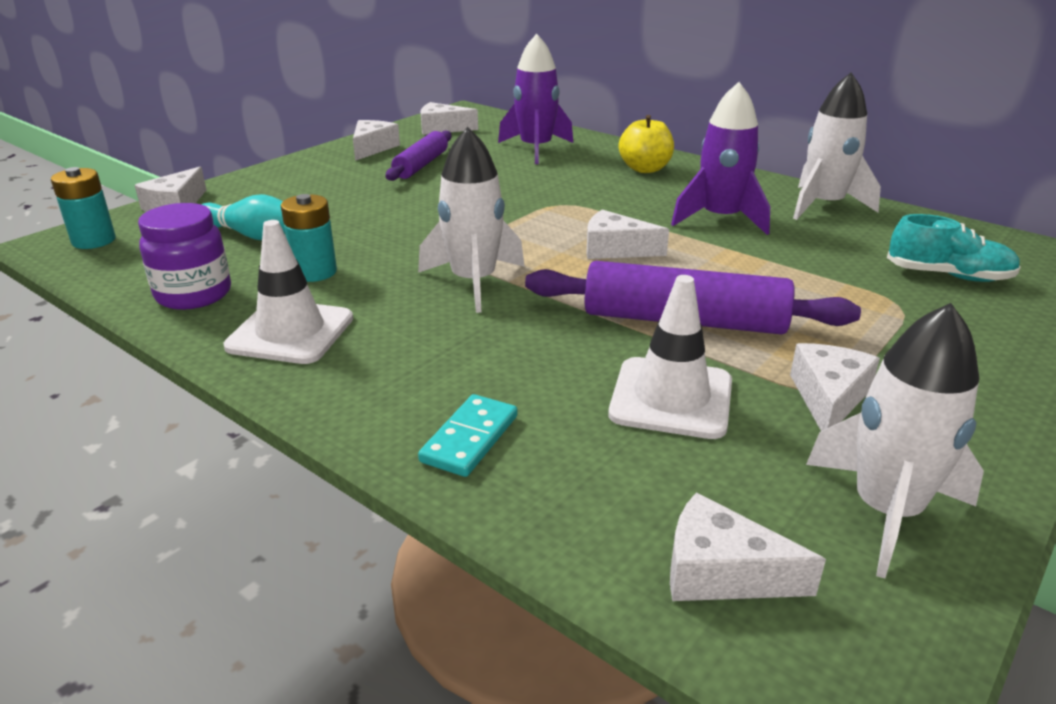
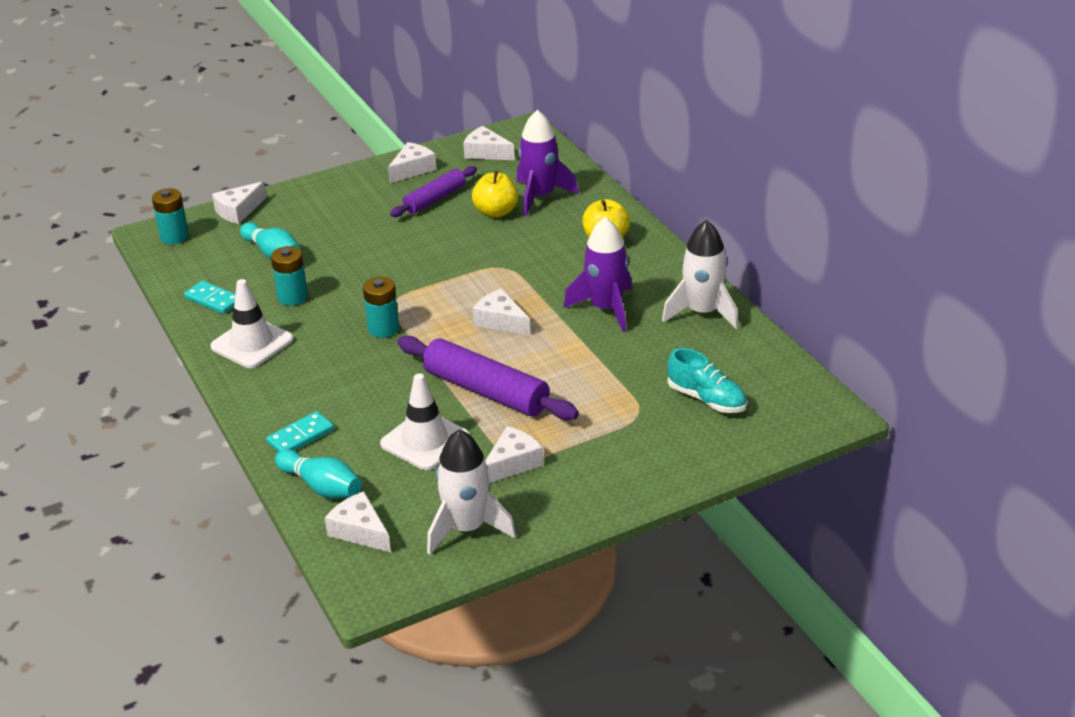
camera: 25 degrees right, 5 degrees up
purple jar [138,203,231,310] -> turquoise domino [184,281,235,314]
white rocket [418,127,525,313] -> turquoise battery [363,277,399,338]
none -> turquoise bowling pin [275,449,362,499]
none -> yellow apple [472,171,518,218]

